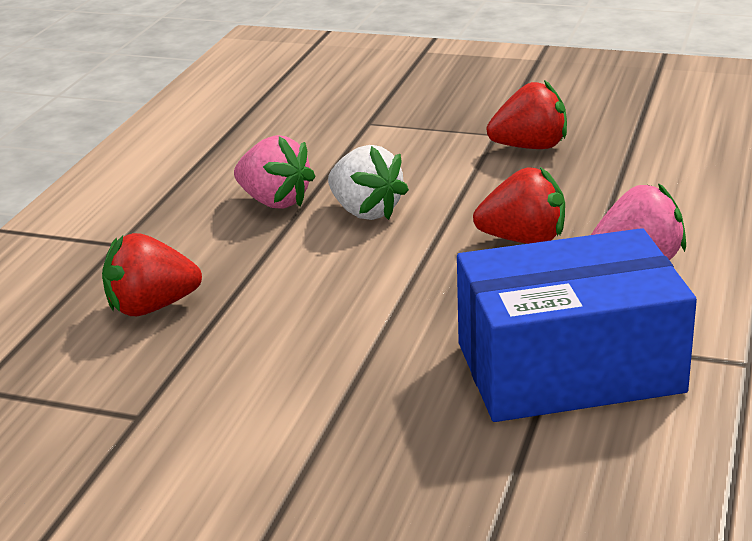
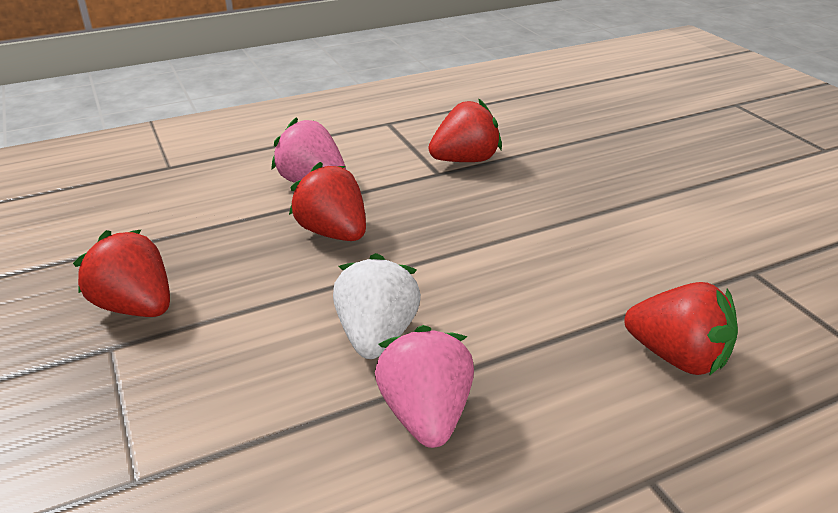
camera: 135 degrees left, 5 degrees up
blue box [457,228,697,422] -> red strawberry [428,99,502,162]

